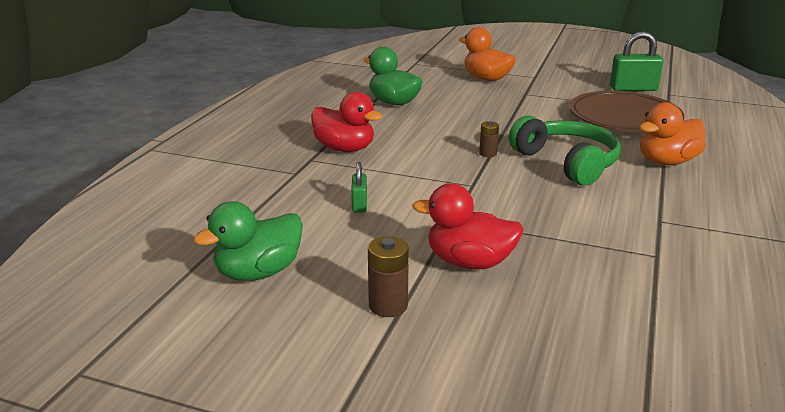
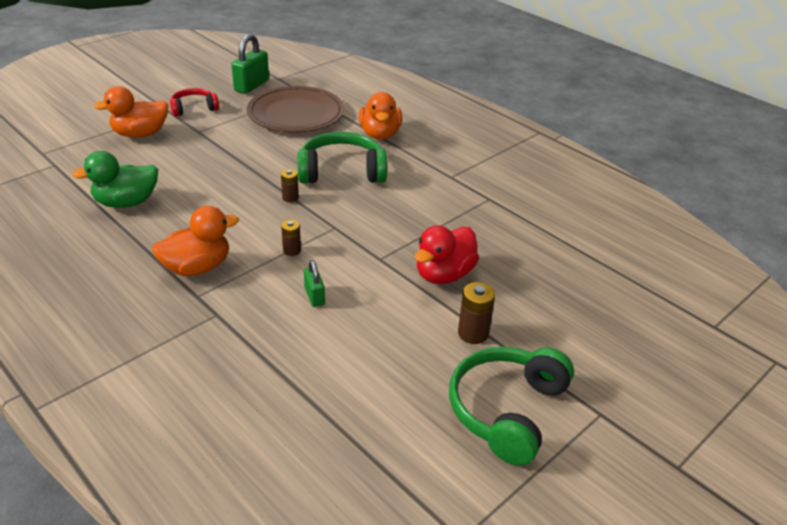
camera: 65 degrees left, 10 degrees up
green duck [193,201,303,281] -> none
red duck [311,92,382,152] -> orange duck [152,206,239,276]
green padlock [351,162,367,212] -> green padlock turned 45 degrees clockwise [304,260,325,307]
none -> red headphones [170,88,219,116]
none -> brown battery [281,220,301,256]
none -> green headphones [449,347,574,466]

